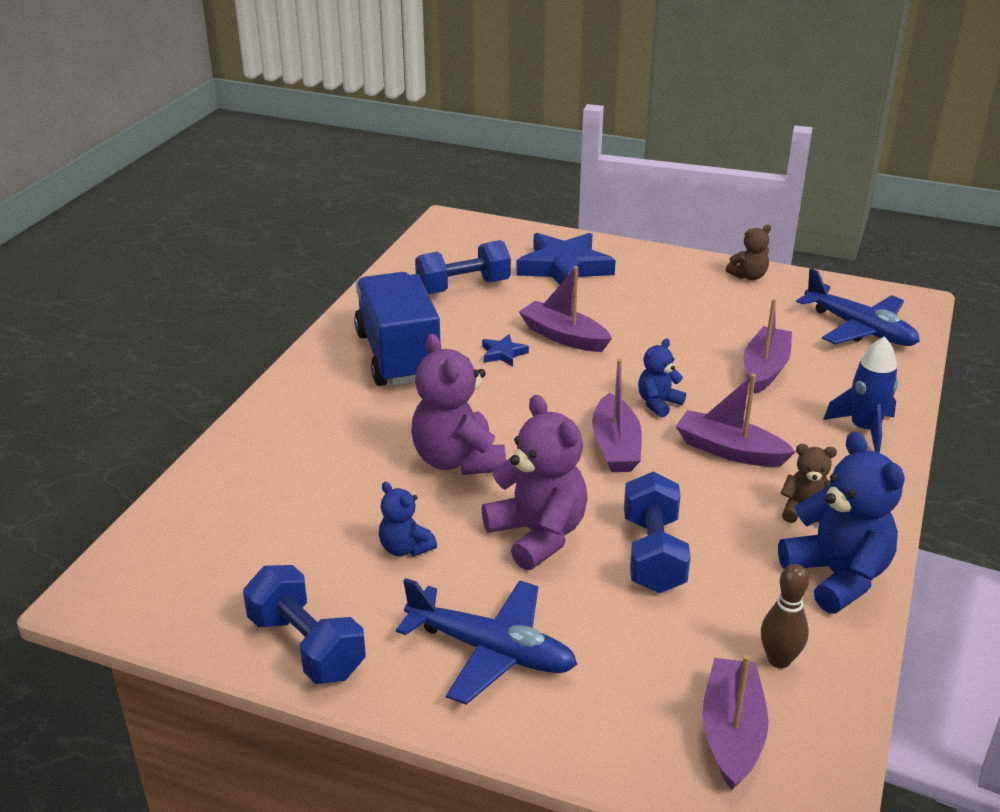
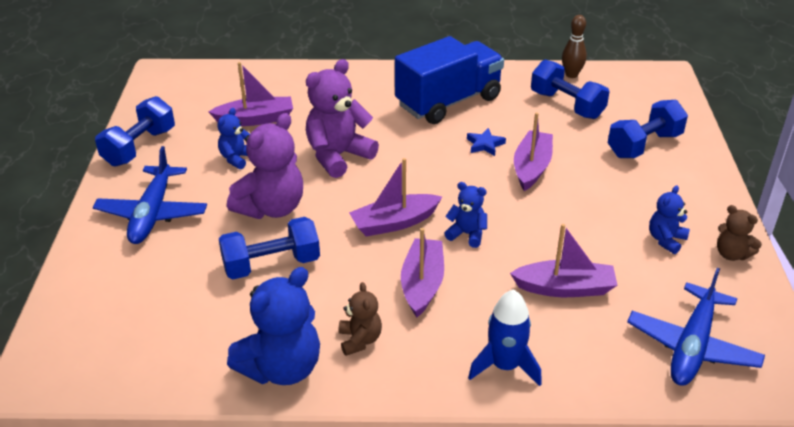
camera: 70 degrees right, 5 degrees up
blue star [516,233,616,285] -> blue dumbbell [608,100,688,158]
purple boat [702,655,769,790] -> purple boat moved to [209,62,293,126]
brown bowling pin [761,564,809,668] -> brown bowling pin moved to [562,15,587,78]
none -> blue teddy bear [649,185,690,254]

